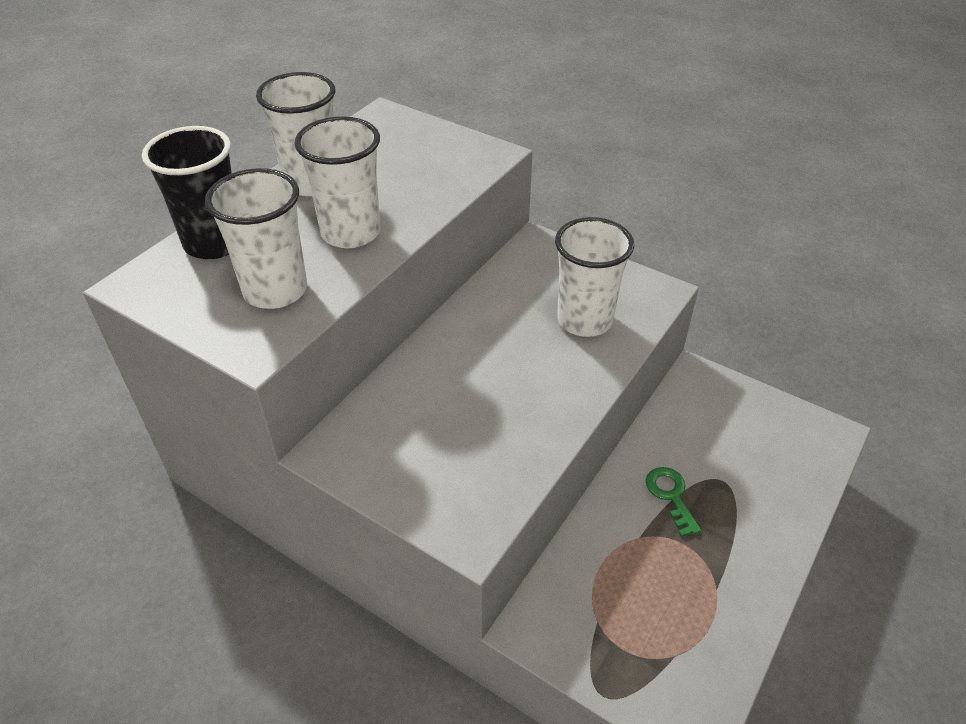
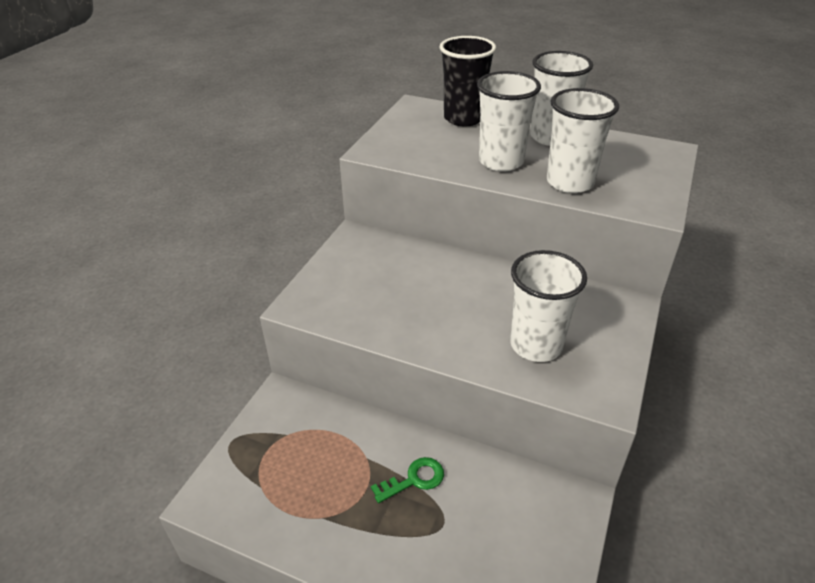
camera: 80 degrees right, 5 degrees down
white cup [205,168,307,309] -> white cup moved to [547,88,619,193]

